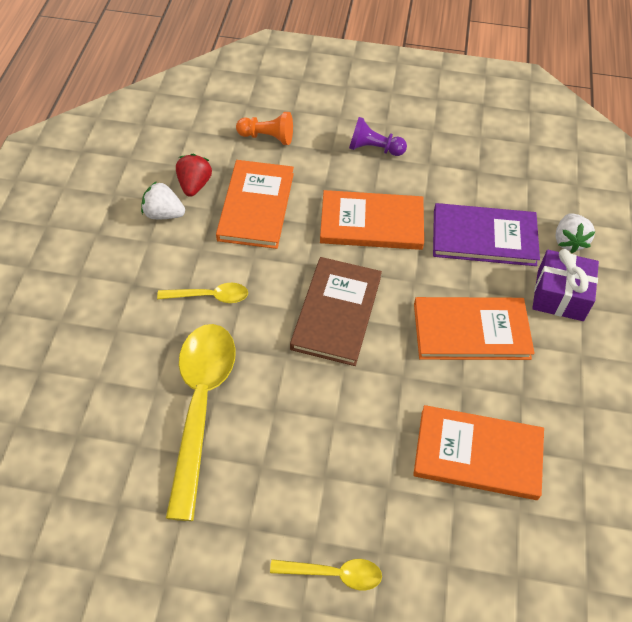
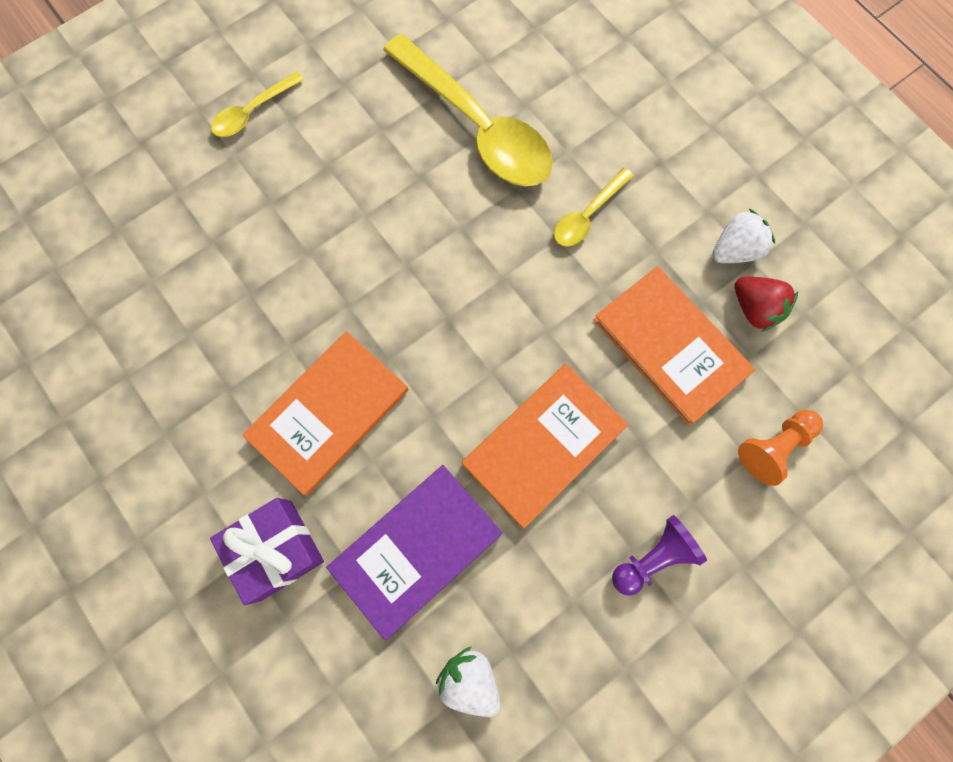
camera: 135 degrees right, 20 degrees up
brown book [290,257,382,366] -> none
orange book [413,405,544,500] -> none
white strawberry [555,213,595,253] -> white strawberry moved to [436,647,500,717]

